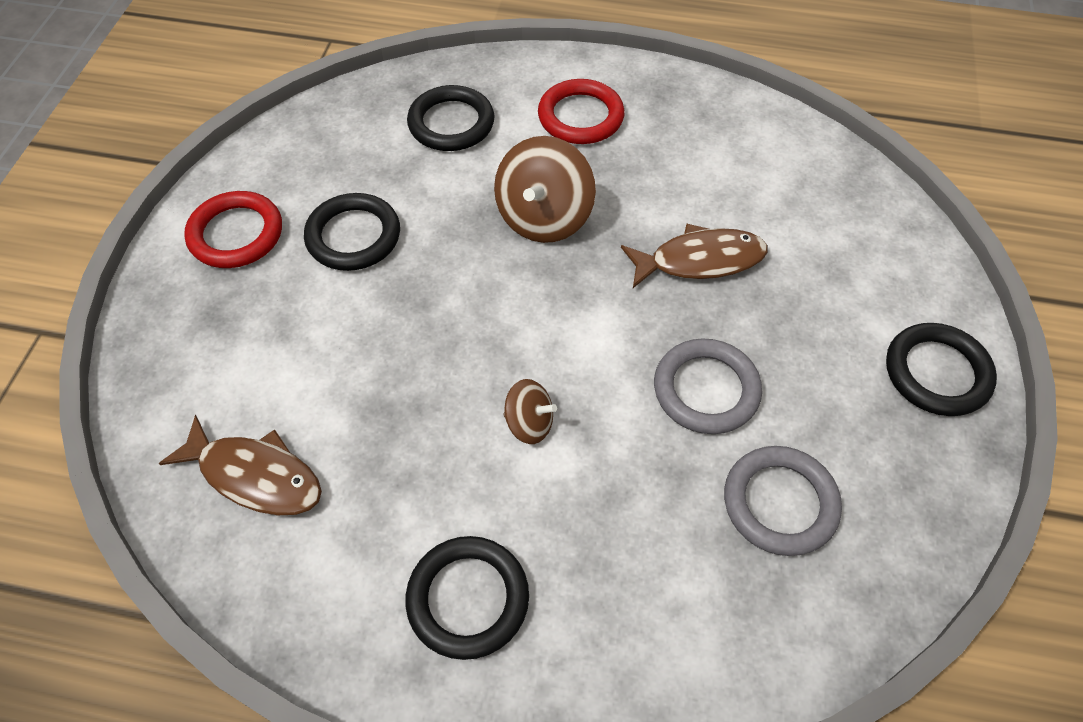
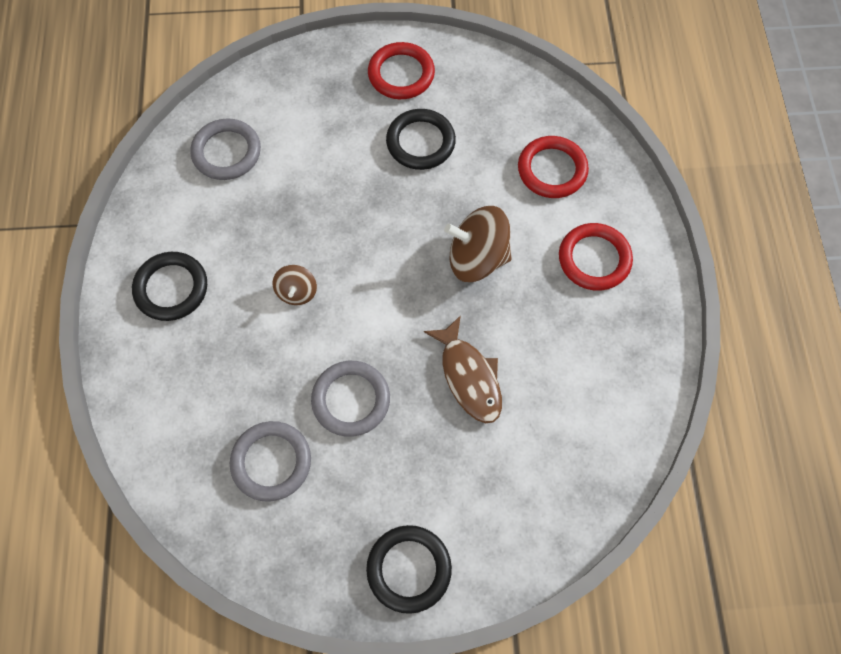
camera: 75 degrees right, 10 degrees up
brown fish [159,415,322,515] -> grey ring [190,118,261,180]
black ring [407,85,494,151] -> red ring [518,136,589,198]

